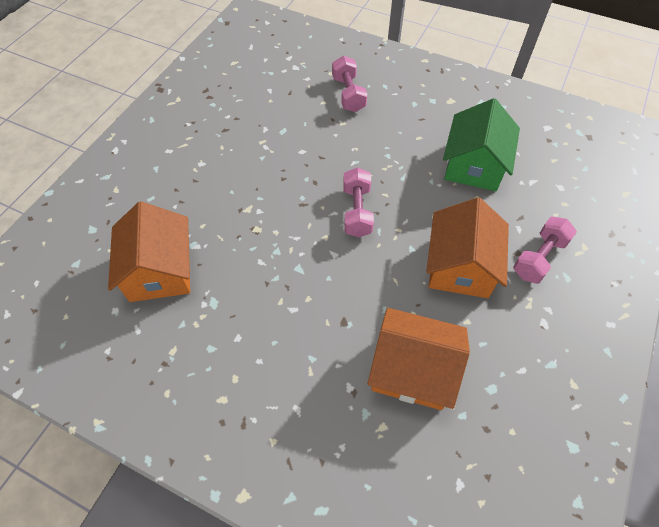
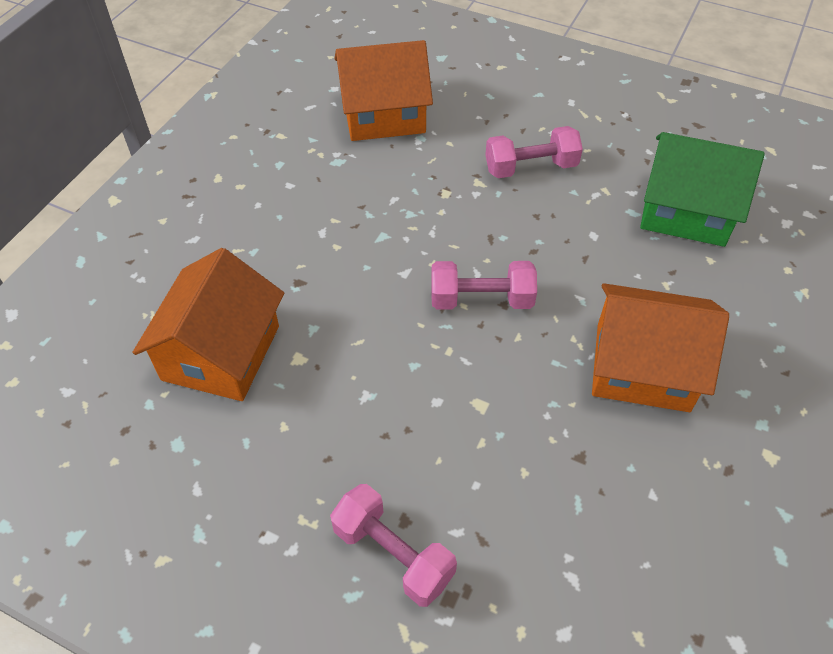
camera: 90 degrees right, 5 degrees down
pink dumbbell [332,56,367,112] -> pink dumbbell moved to [485,126,583,178]
orange house [426,198,509,298] -> orange house moved to [592,283,729,412]
green house [443,98,520,191] -> green house moved to [640,132,765,247]

